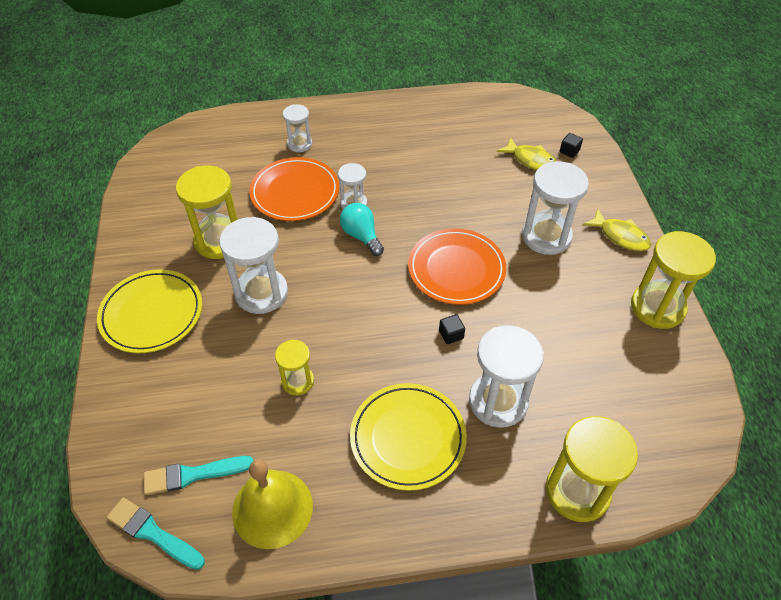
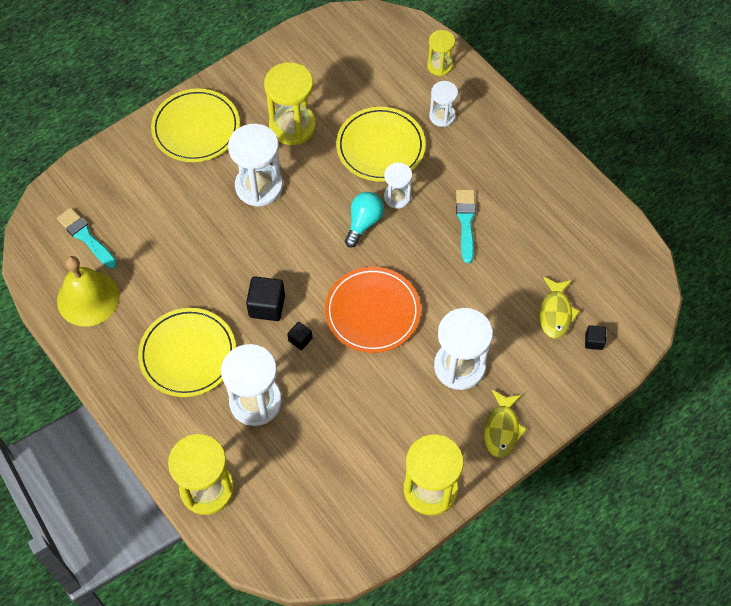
camera: 60 degrees right, 10 degrees up
turquoise brush [107,497,205,570] -> turquoise brush moved to [456,190,476,263]
orange plate [249,157,339,221] -> yellow plate [336,107,425,182]
yellow hourglass [275,340,314,395] -> yellow hourglass moved to [427,30,455,76]
none -> black cube [246,276,285,321]

